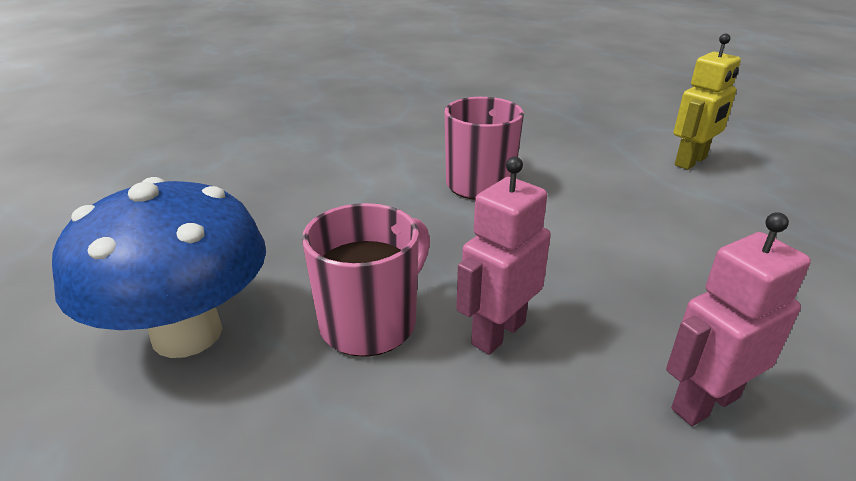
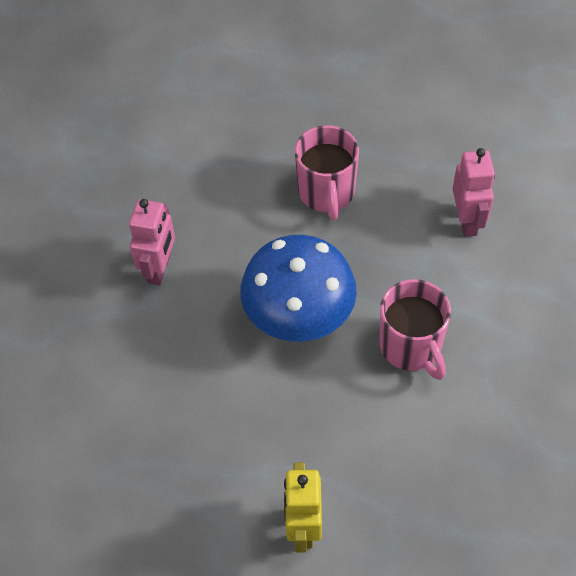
camera: 135 degrees right, 25 degrees up
blue mushroom [52,177,266,358] -> blue mushroom moved to [240,235,357,342]
pink robot [456,157,551,355] -> pink robot moved to [452,148,495,237]

